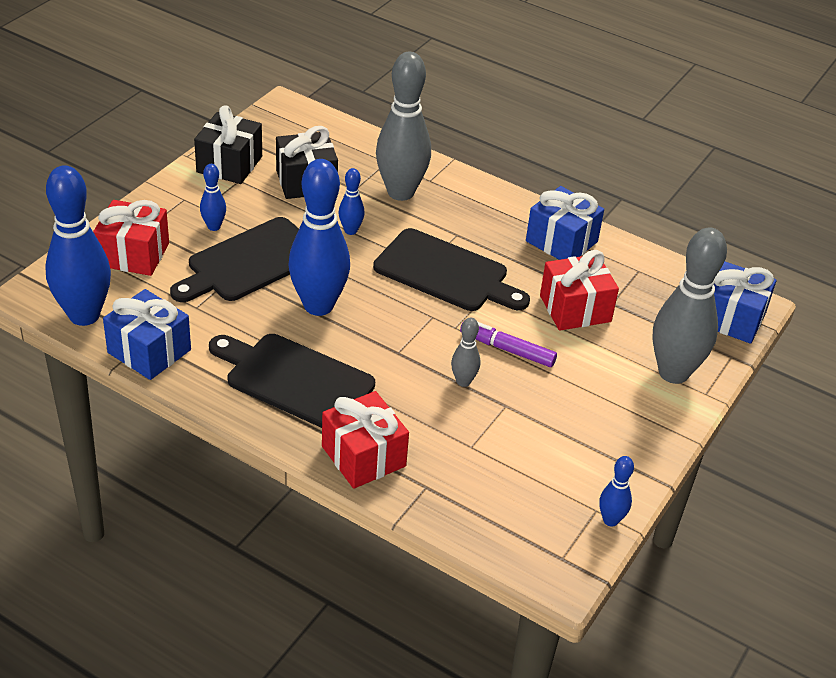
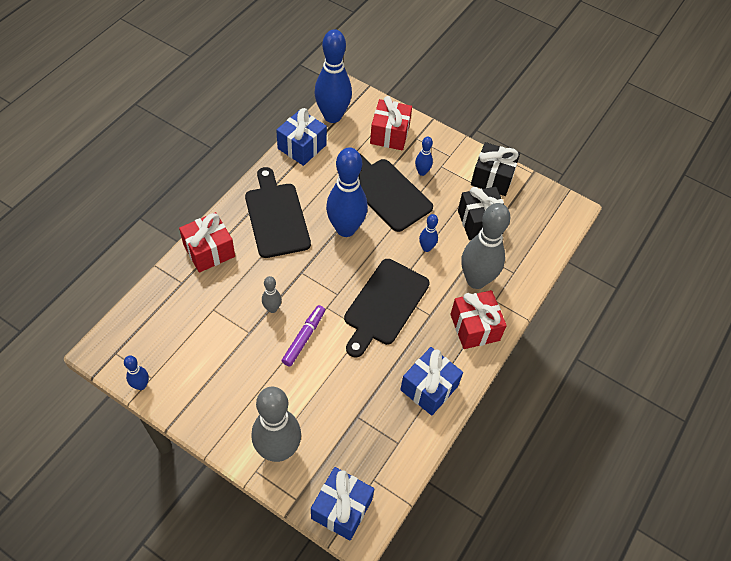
camera: 90 degrees right, 15 degrees up
black cutting board [209,334,375,428] -> black cutting board turned 45 degrees counterclockwise [245,167,311,258]
red gift [540,250,619,331] -> red gift moved to [450,290,507,349]

